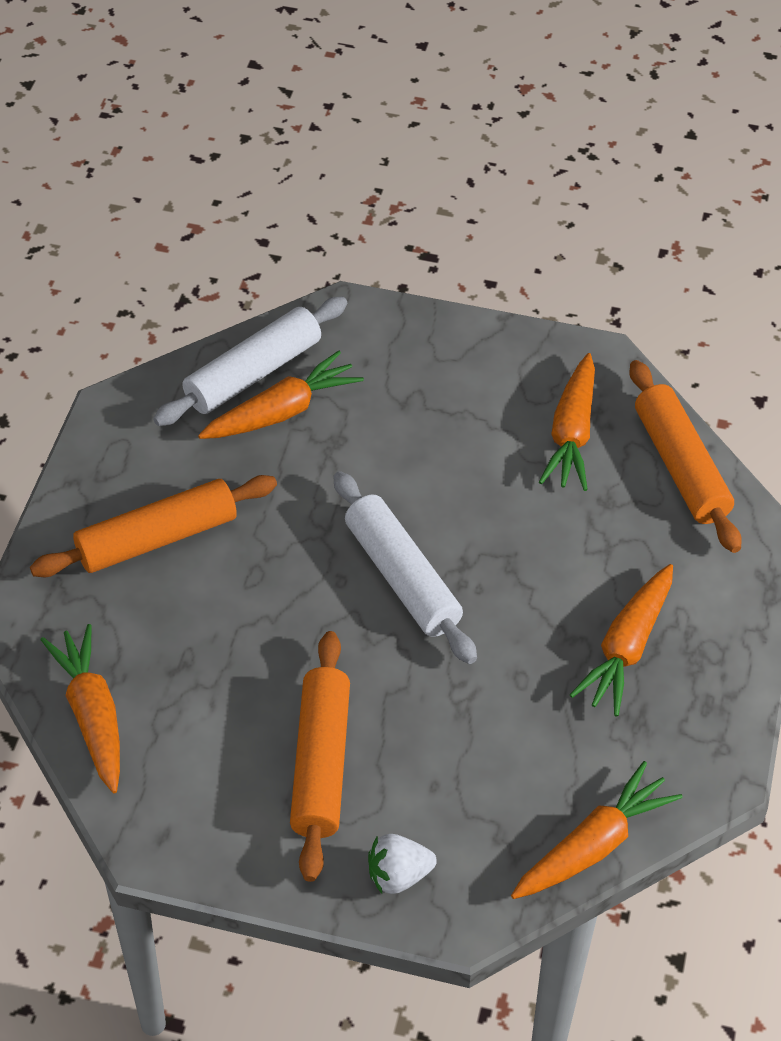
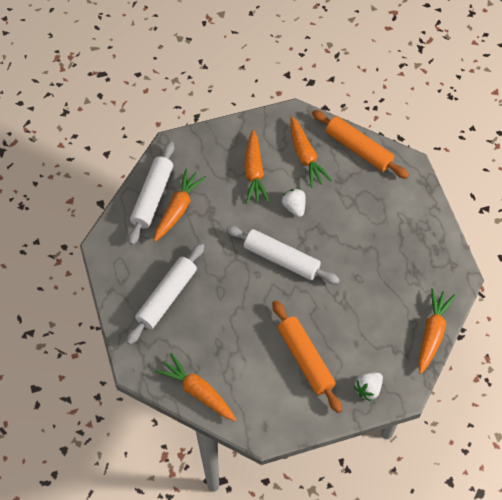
camera: 30 degrees left, 10 degrees up
orange rolling pin [30,475,277,577] -> white rolling pin [126,243,204,345]
orange carrot [570,564,673,716] -> orange carrot moved to [244,130,270,204]
none -> white strawberry [282,188,306,217]

